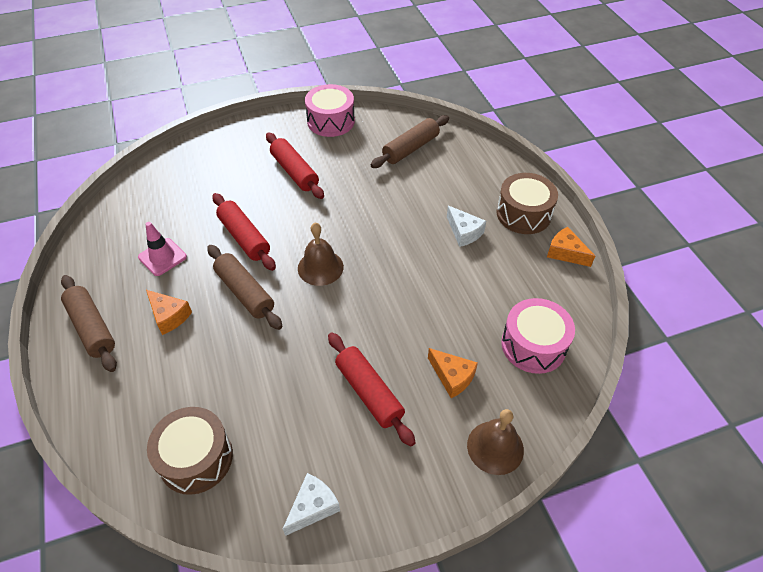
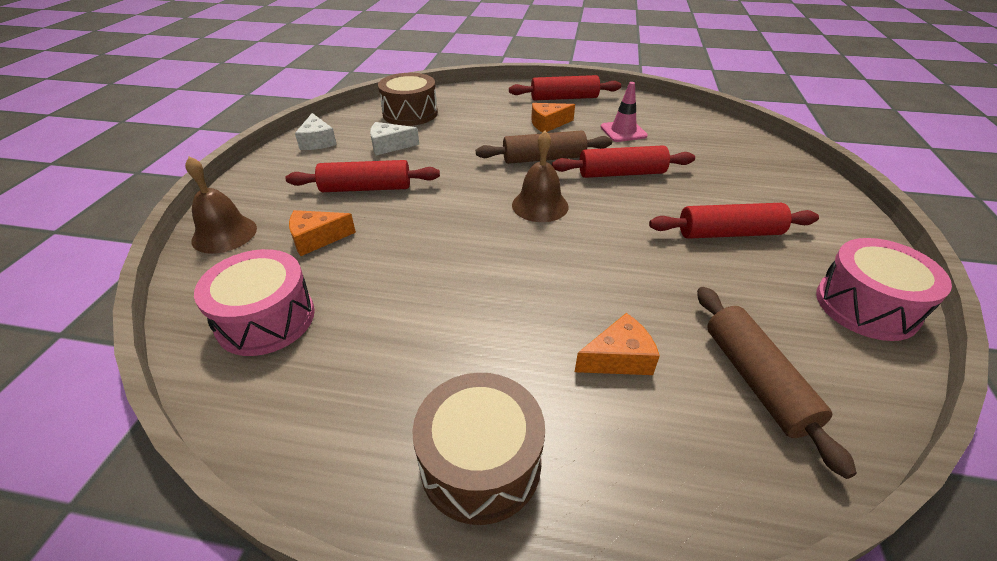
camera: 120 degrees right, 10 degrees down
brown rolling pin [61,275,117,372] -> red rolling pin [509,75,621,100]
white cheese [447,206,486,247] -> white cheese moved to [370,122,419,155]
orange cheese [547,227,595,267] -> orange cheese moved to [575,313,660,375]

